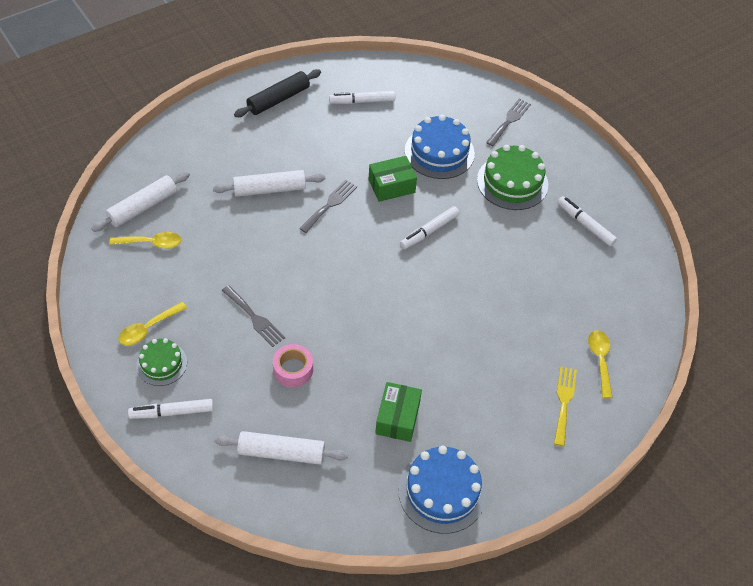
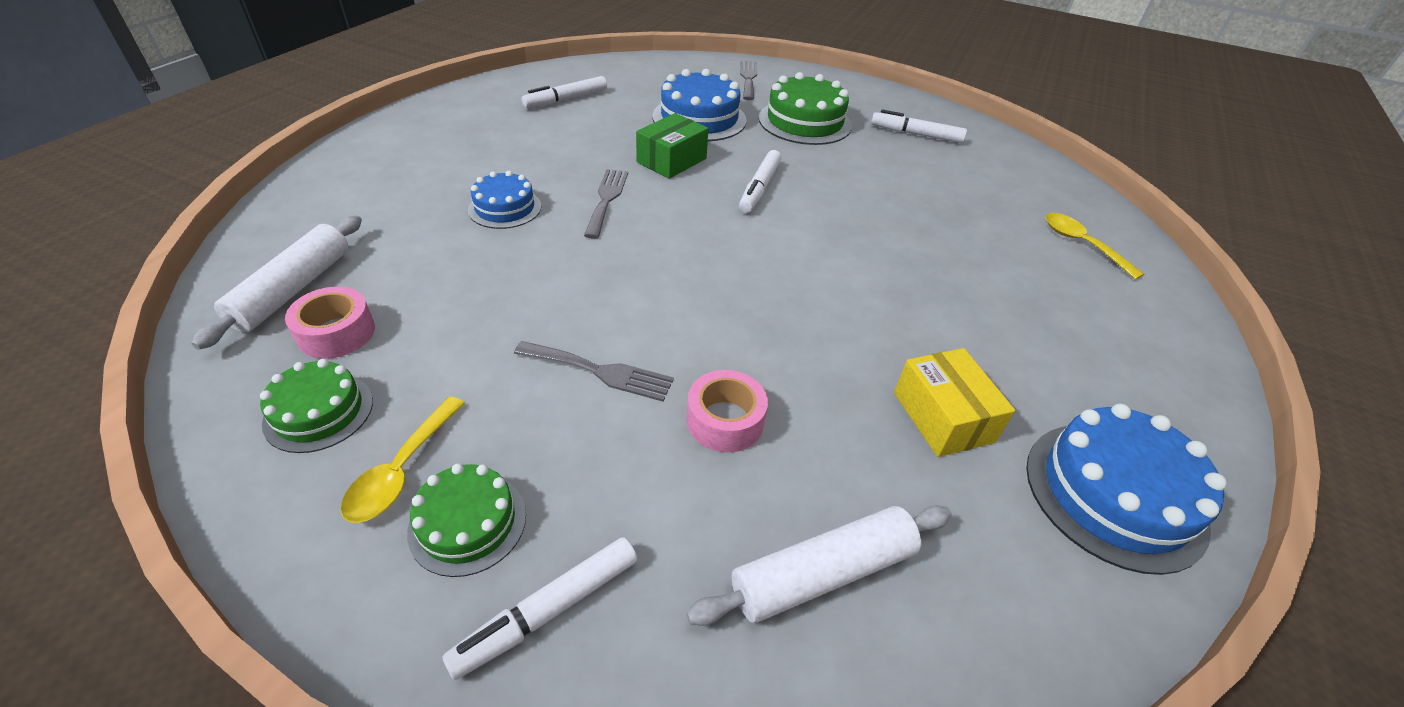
camera: 30 degrees left, 10 degrees down
yellow spoon [109,232,182,249] -> pink tape [285,286,375,359]
white rolling pin [213,170,325,197] -> blue cake [468,171,541,229]
black rolling pin [234,69,321,117] -> none
green box [375,382,422,442] -> yellow box [894,348,1015,457]
yellow fork [554,366,577,446] -> none
none -> green cake [260,359,373,453]

